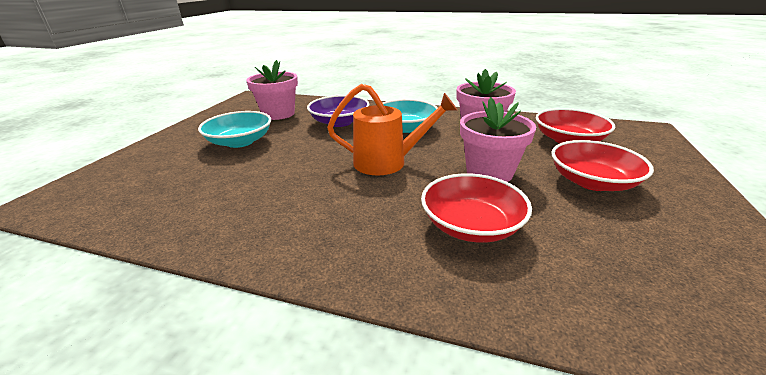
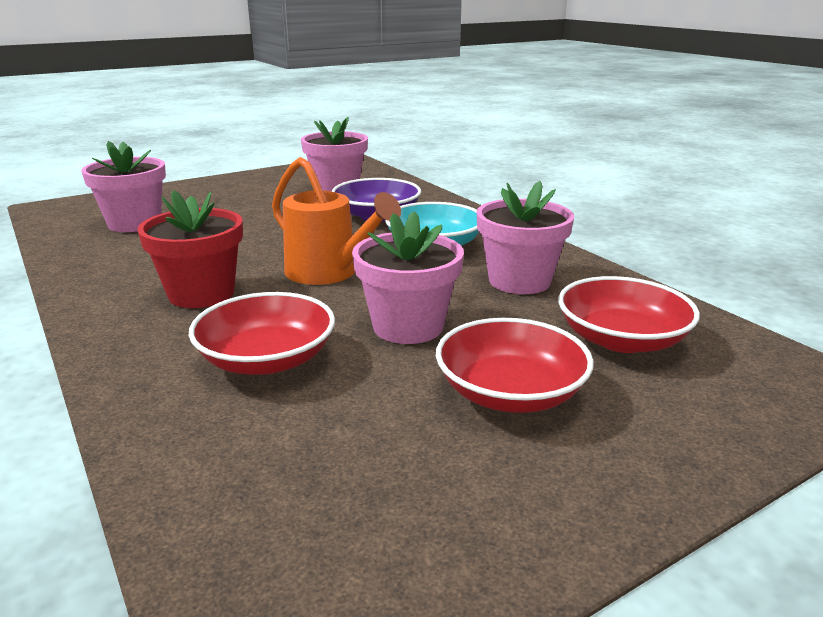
camera: 40 degrees right, 5 degrees down
turquoise bowl [198,111,271,148] -> none
none -> pink flower pot [81,141,166,232]
none -> red flower pot [137,190,243,308]

